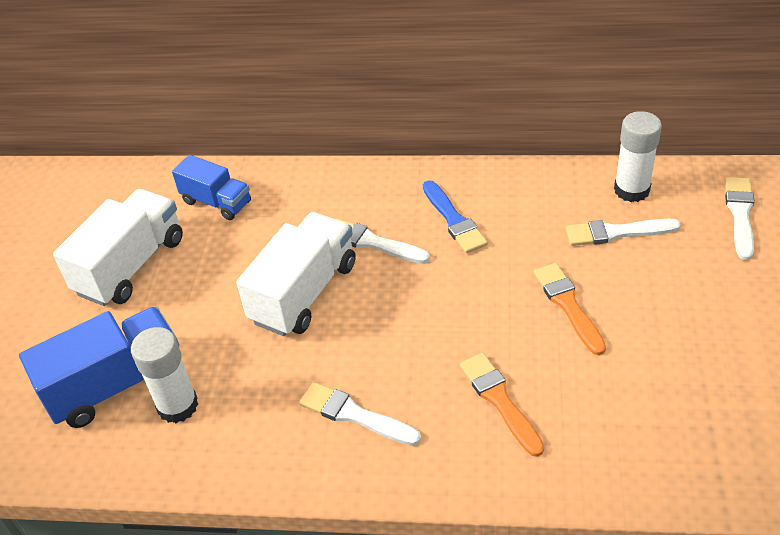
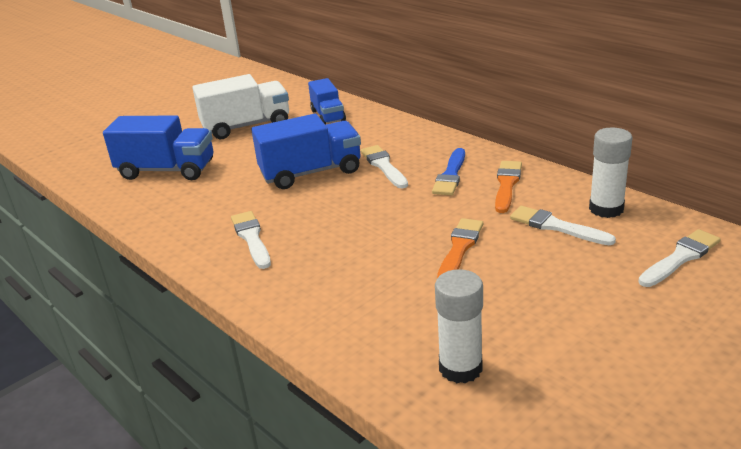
camera: 40 degrees right, 15 degrees down
white glue stick [131,327,198,423] -> white glue stick moved to [435,269,483,383]
white truck [236,212,356,336] -> blue truck [251,114,361,189]
orange brush [460,353,544,457] -> orange brush moved to [495,161,522,213]

